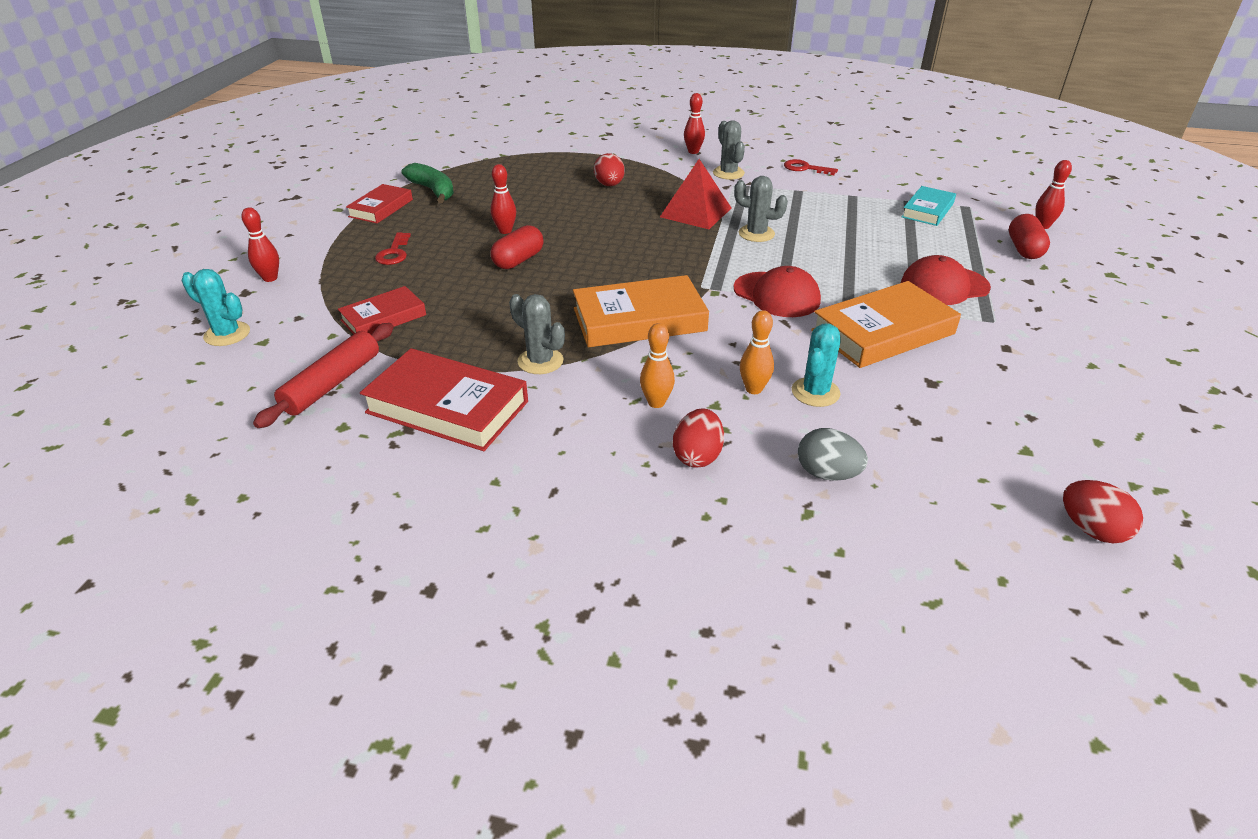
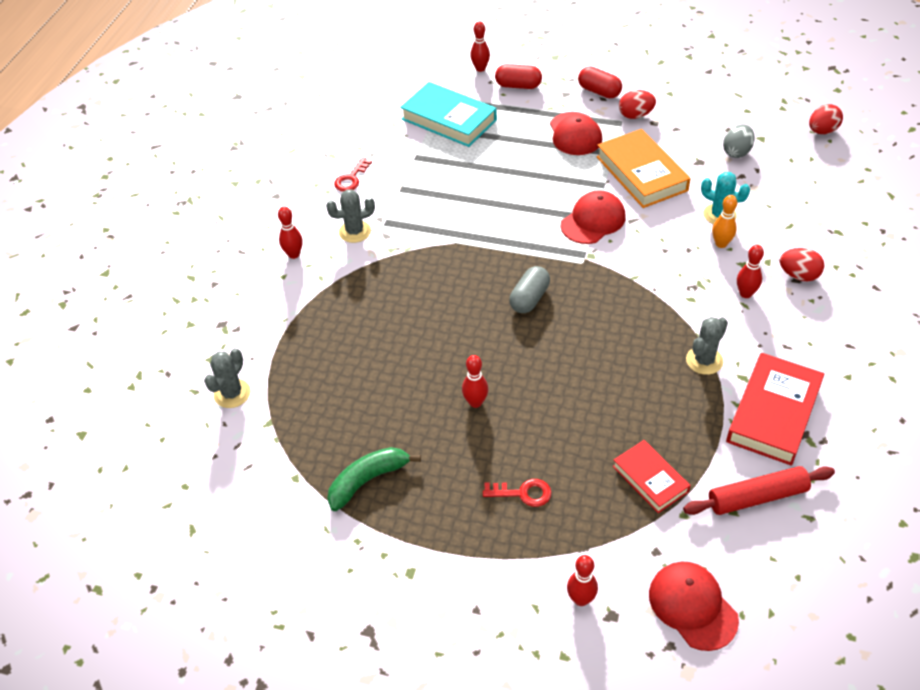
camera: 85 degrees left, 10 degrees up
turquoise cactus [181,269,250,346] -> red cap [649,562,739,651]
red rolling pin [253,323,394,428] -> red rolling pin turned 45 degrees counterclockwise [683,466,835,515]
red book [346,184,413,223] -> none
red capsule [491,225,544,269] -> red capsule moved to [578,67,622,98]
orange book [573,275,709,347] -> none
red egg [594,153,625,186] -> red egg moved to [619,90,656,119]
orange bowling pin [640,323,675,408] -> red bowling pin [737,245,764,298]
red pyramid [660,159,732,229] -> none
grey cactus [734,176,788,242] -> grey cactus moved to [204,348,251,408]
grey egg [798,428,868,481] -> grey egg moved to [723,124,755,158]
turquoise book [902,186,956,226] -> turquoise book [400,82,497,147], size x1.66
none -> grey capsule [509,266,550,313]

